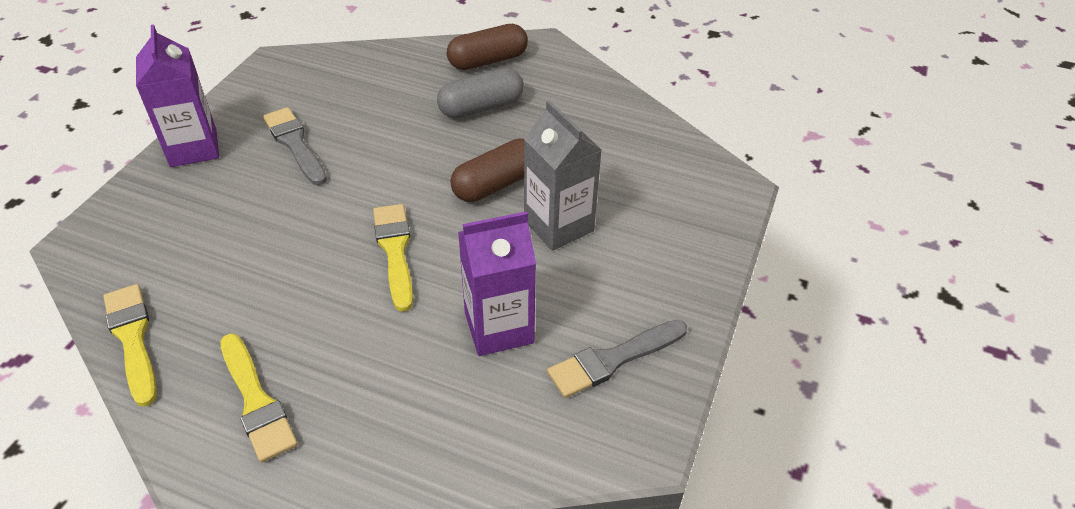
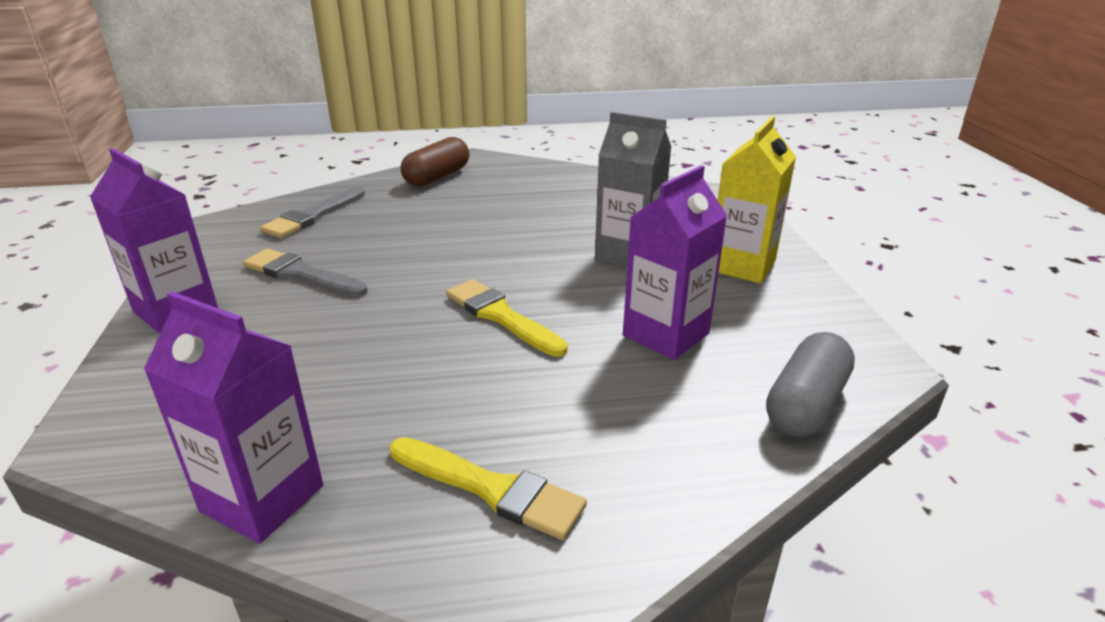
camera: 30 degrees left, 15 degrees down
yellow brush [103,284,157,407] -> purple carton [143,292,323,544]
grey capsule [437,68,524,118] -> grey capsule moved to [766,332,855,437]
brown capsule [450,138,524,202] -> none
grey brush [547,320,687,398] -> grey brush moved to [260,187,365,238]
none -> yellow carton [718,116,796,283]

